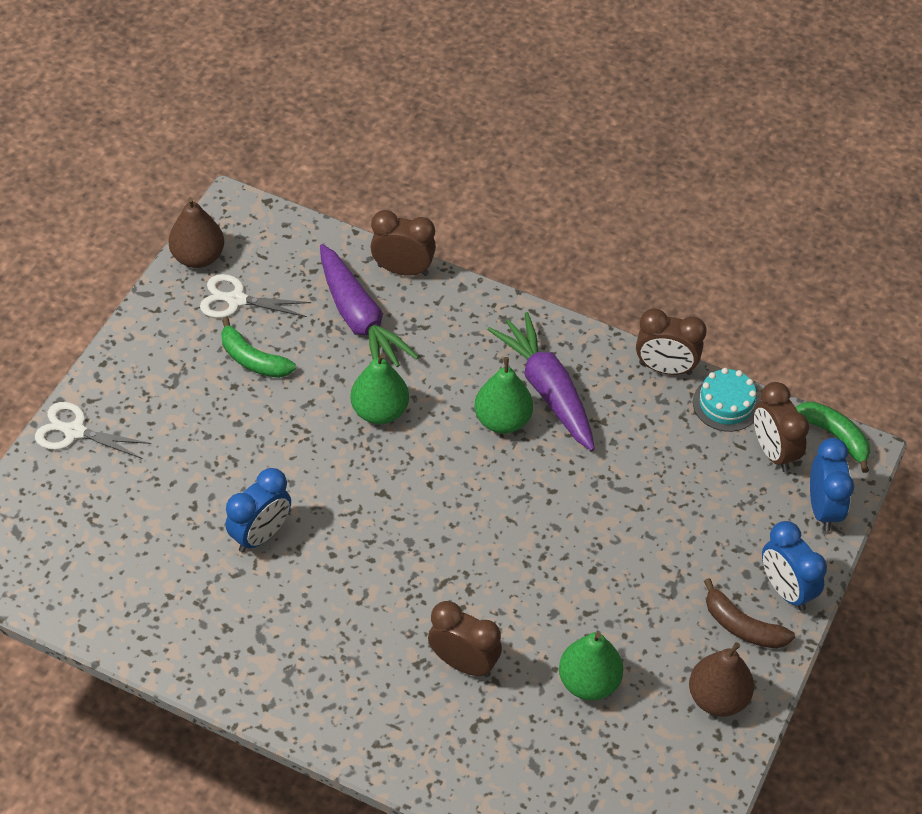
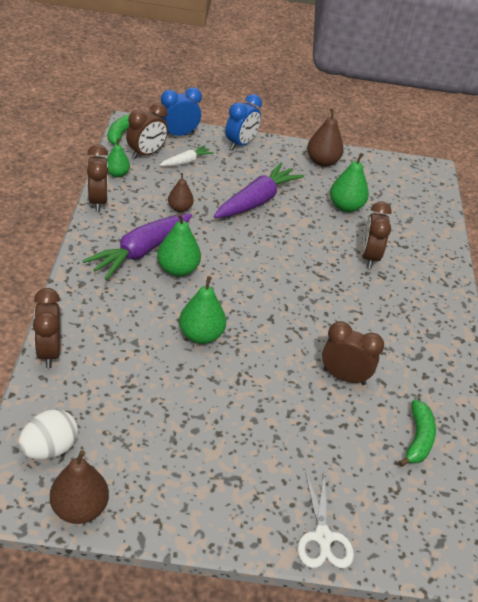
camera: 115 degrees left, 10 degrees down
white scissors [200,274,311,318] -> none
green banana [221,317,296,378] -> green banana moved to [399,400,436,467]
blue clock [226,468,291,553] -> brown clock [322,321,384,385]
purple carrot [320,244,419,367] -> purple carrot moved to [214,162,304,218]
turquoise cake [693,368,759,432] -> green pear [107,138,130,178]
brown banana [704,578,795,649] -> none
none -> white egg [18,409,78,460]
none -> white carrot [159,145,214,166]
none -> brown pear [168,173,194,212]

